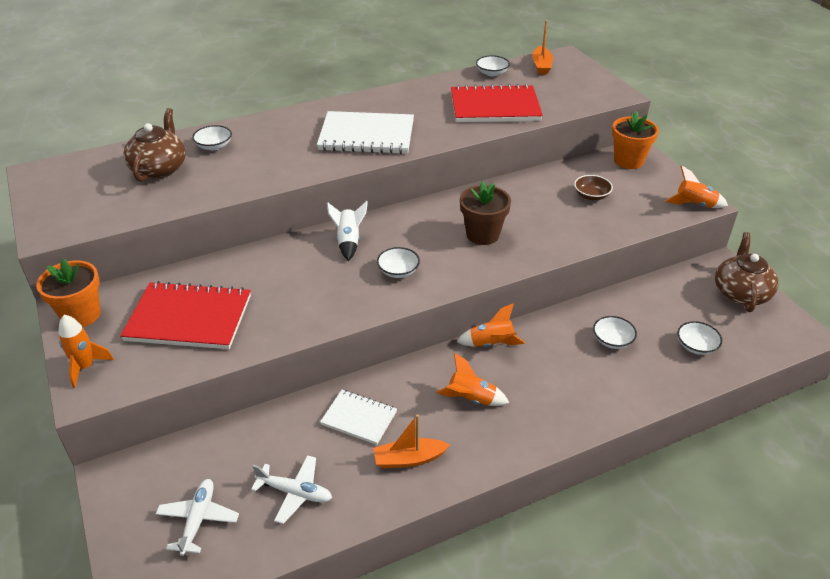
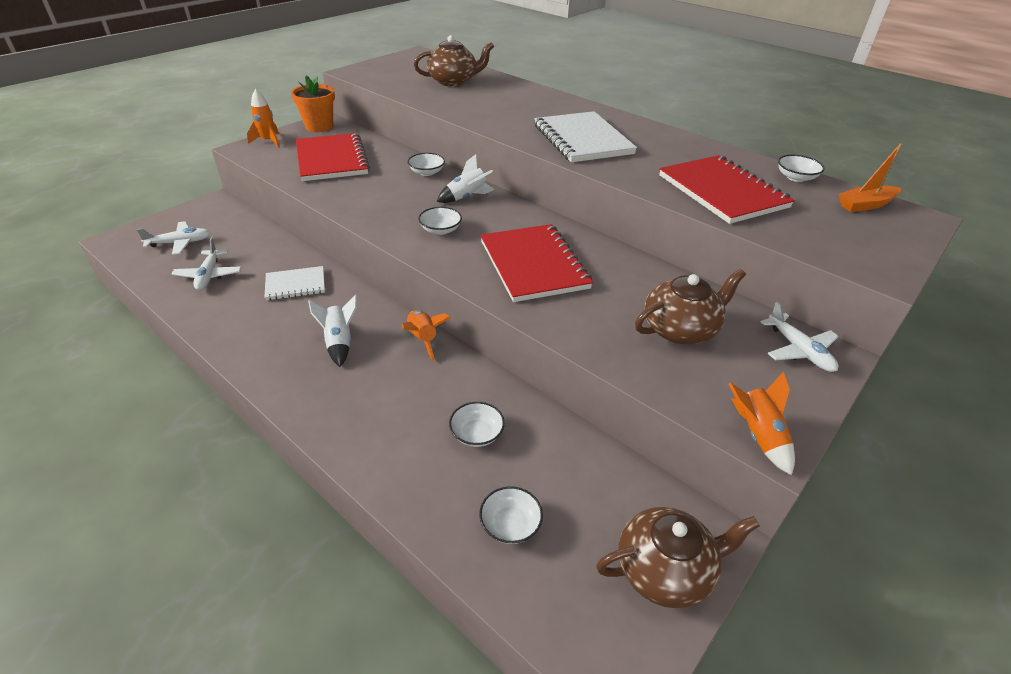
camera: 65 degrees right, 0 degrees up
white bowl [192,125,232,150] -> white bowl moved to [407,153,445,176]
white notebook [320,390,397,445] -> white notebook turned 75 degrees clockwise [264,266,325,300]
orange boat [373,414,450,468] -> none
orange rocket [436,353,509,406] -> white rocket [308,294,357,367]
brown flower pot [460,181,511,245] -> red notebook [480,224,593,302]
brown bowl [574,175,613,200] -> brown teapot [635,269,746,345]
orange flower pot [612,111,659,169] -> white plane [761,302,839,372]

